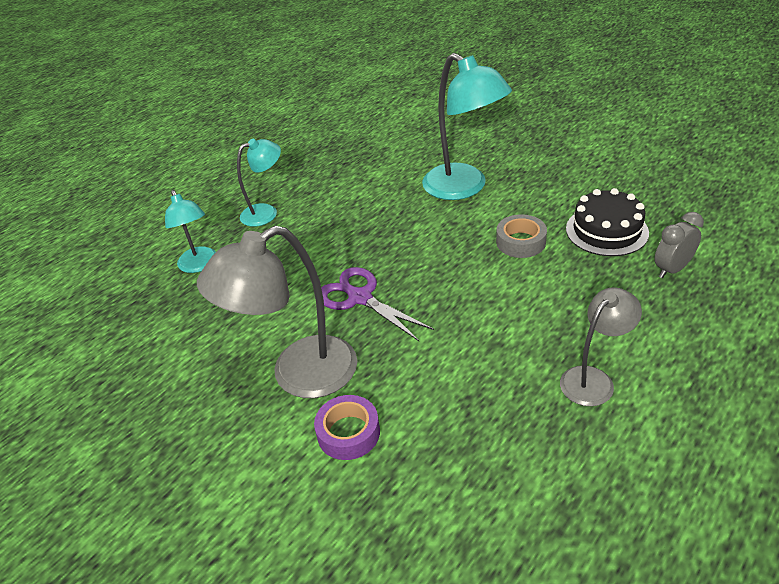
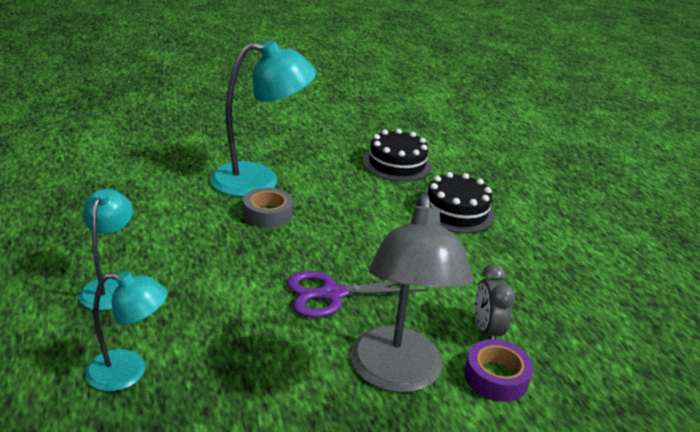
camera: 65 degrees left, 10 degrees down
grey tape [496,214,547,258] -> grey tape moved to [243,188,293,228]
grey lamp [560,287,642,406] -> none
grey clock [655,212,704,278] -> grey clock moved to [475,264,515,339]
none -> black cake [427,172,495,233]

